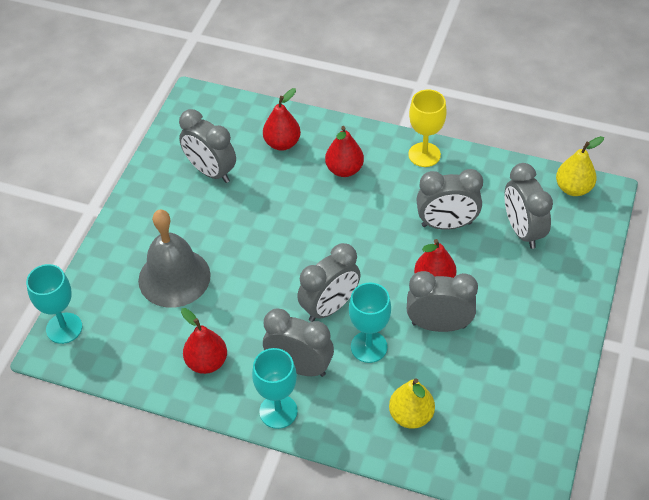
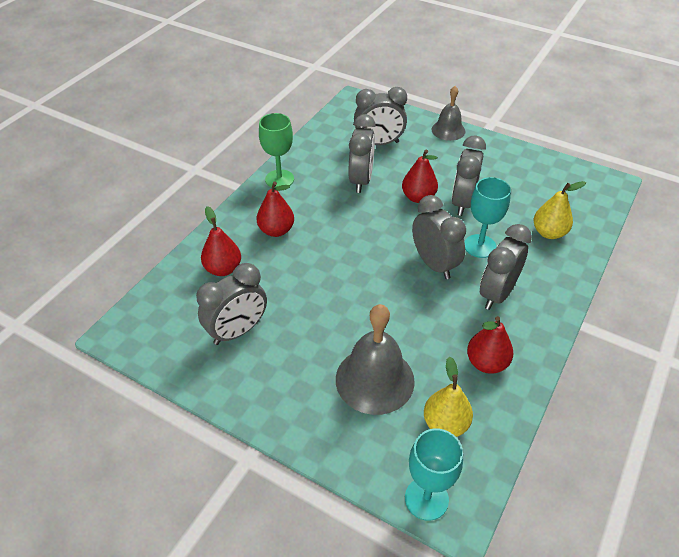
camera: 80 degrees left, 5 degrees down
turquoise goblet [252,348,298,429] -> none
yellow goblet [408,89,447,167] -> green goblet [259,113,294,188]
yellow pear [556,136,604,196] -> yellow pear moved to [424,357,473,437]
none -> grey bell [432,86,465,141]

